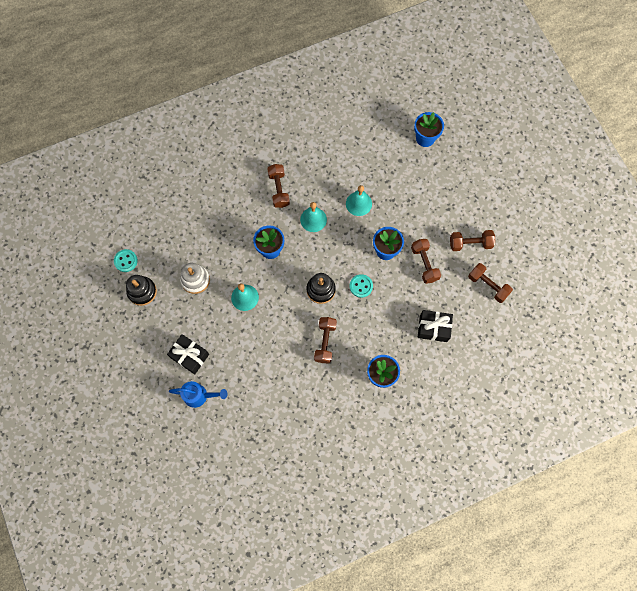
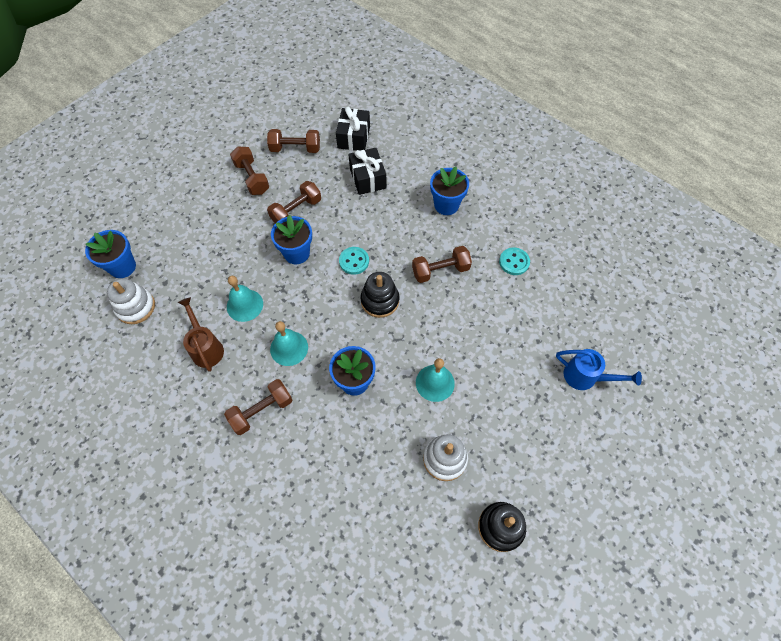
camera: 115 degrees left, 10 degrees down
turquoise button [114,249,138,272] -> turquoise button moved to [499,248,530,275]
black gift [167,334,209,374] -> black gift moved to [336,107,370,151]
blue watering can [169,381,227,408] -> blue watering can turned 135 degrees clockwise [556,349,642,390]
brown dumbbell [468,263,513,303] -> brown dumbbell turned 75 degrees clockwise [267,129,320,153]
none -> white stacking toy [107,278,155,324]
none -> brown watering can [178,297,224,372]

